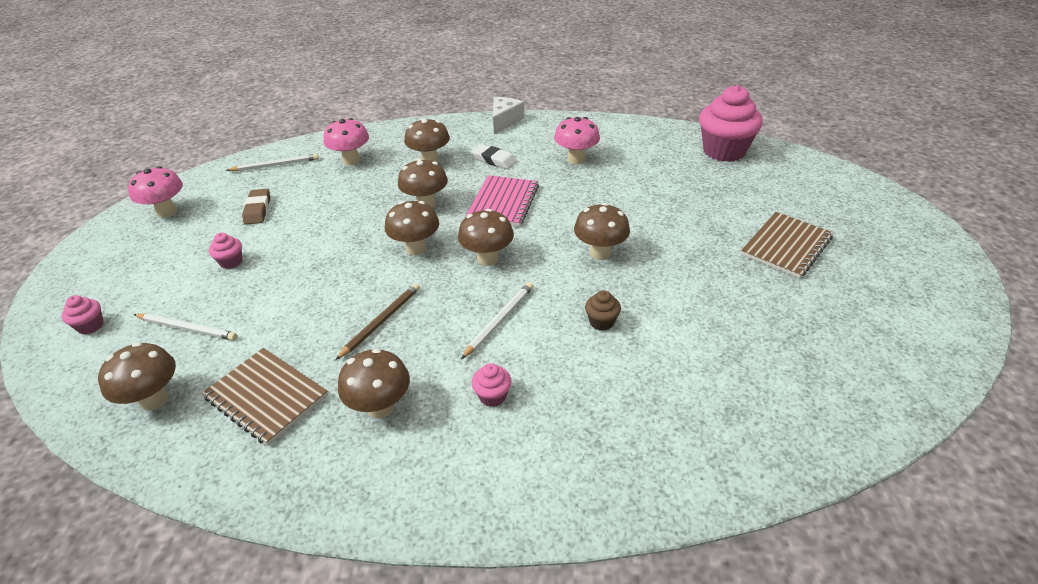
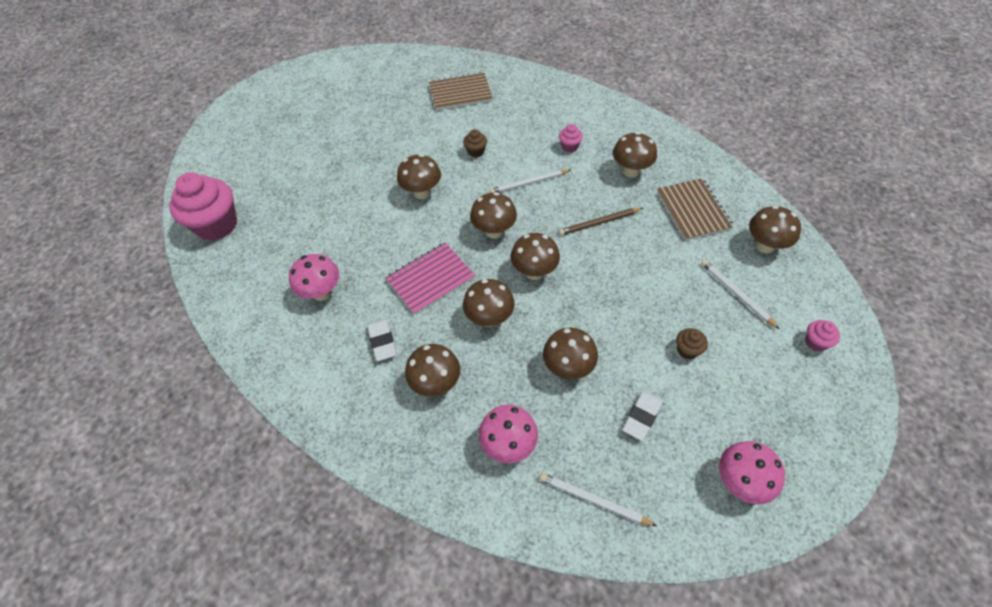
camera: 140 degrees left, 15 degrees up
pink cupcake [209,233,242,269] -> brown cupcake [676,328,708,360]
brown eraser [242,189,270,225] -> white eraser [622,390,663,441]
white cheese [493,97,524,134] -> none
brown notebook [741,212,833,278] -> brown notebook moved to [429,72,493,111]
none -> brown mushroom [543,328,598,380]

